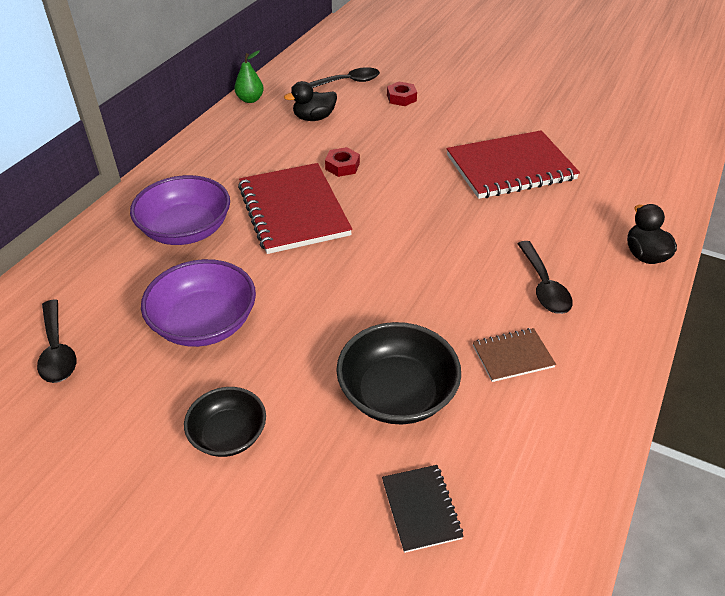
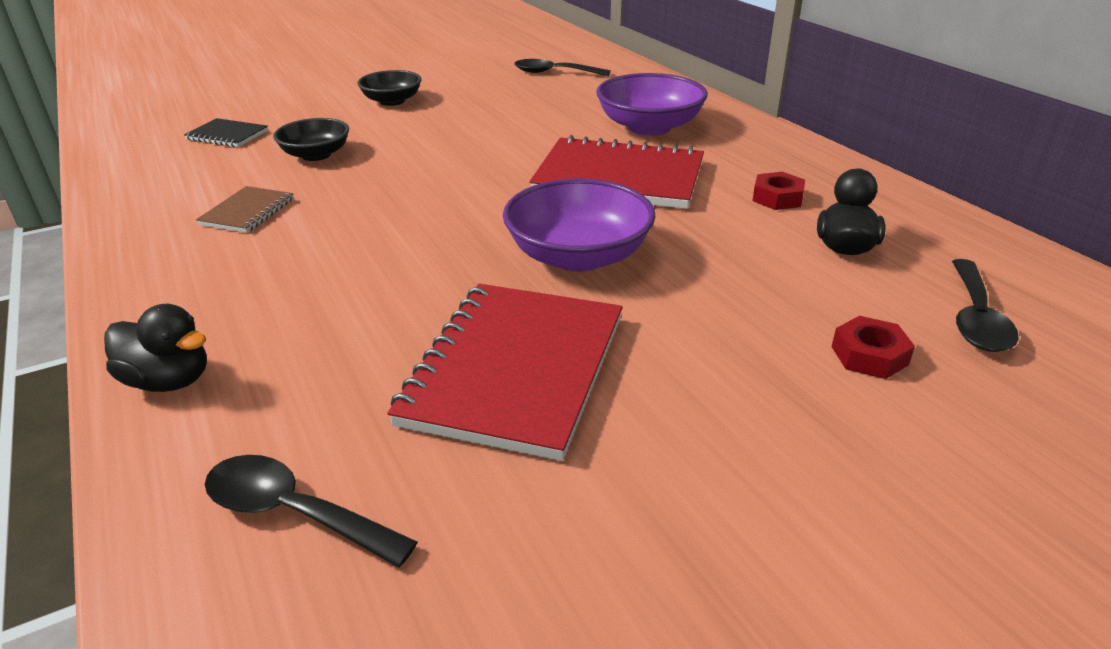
camera: 125 degrees right, 10 degrees down
purple bowl [141,259,256,347] -> purple bowl moved to [503,179,656,272]
green pear [234,50,264,103] -> none
red nut [325,147,360,177] -> red nut moved to [752,172,805,210]
black bowl [336,322,461,424] -> black bowl [273,118,349,161], size x0.63
black spoon [517,241,573,314] -> black spoon moved to [205,455,417,567]

